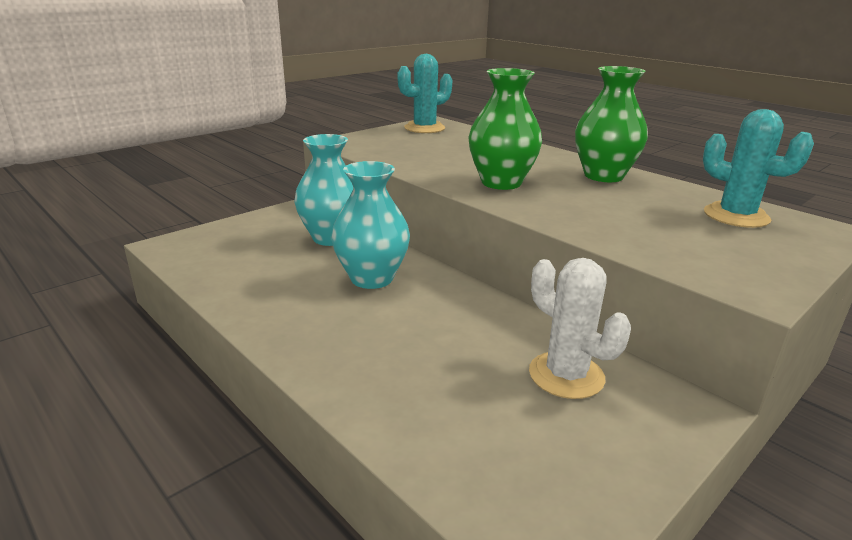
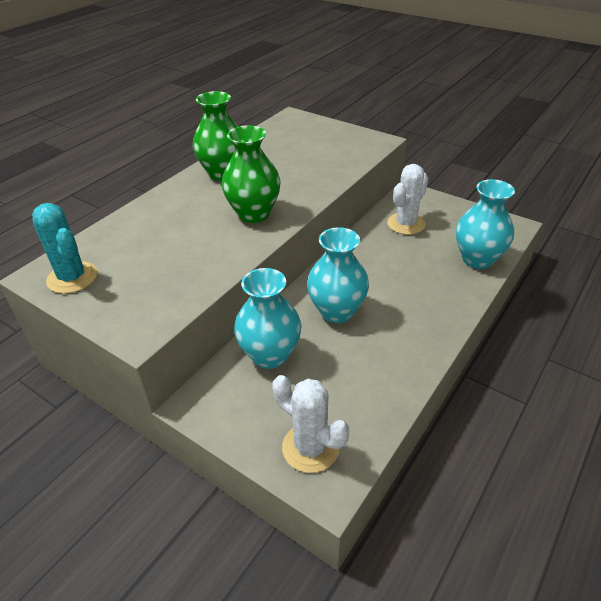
camera: 100 degrees left, 15 degrees up
turquoise cactus [703,109,814,228] -> none
none -> white cactus [272,375,349,473]
none -> turquoise vase [456,179,515,269]

